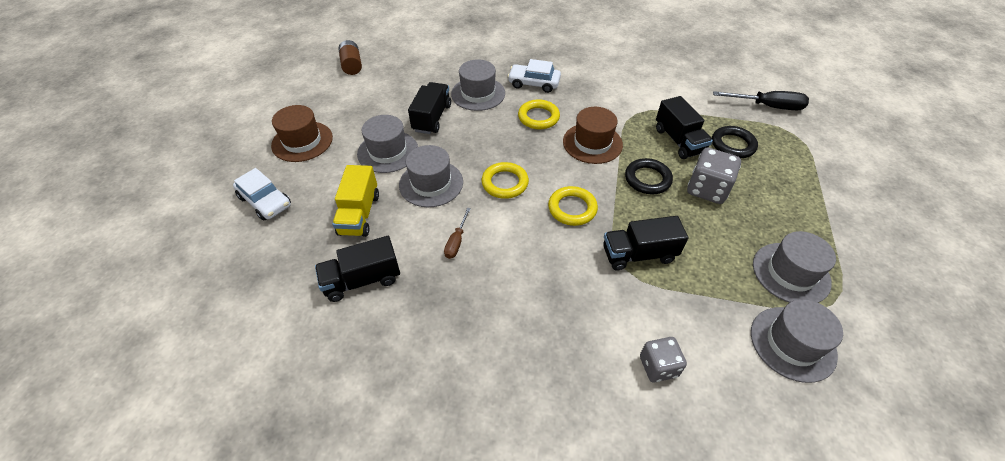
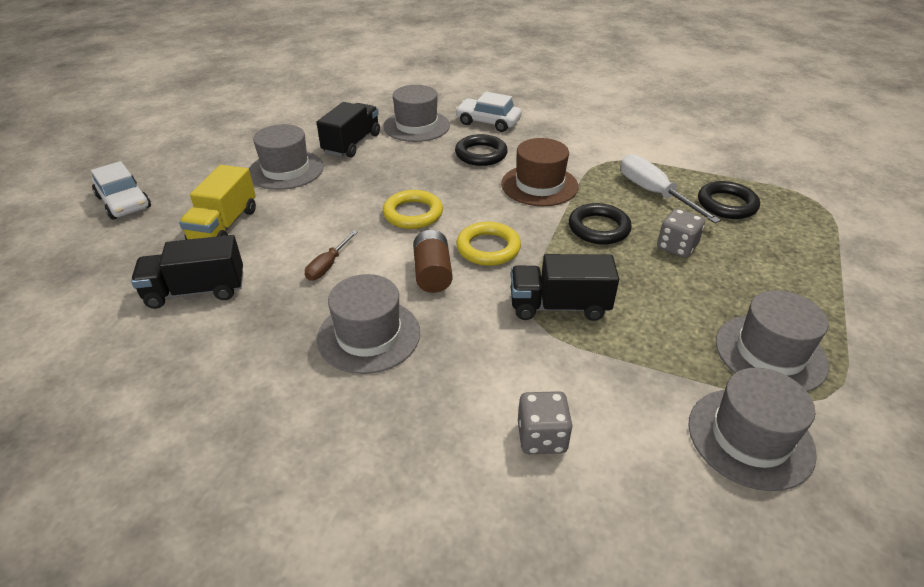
camera: 10 degrees right, 10 degrees down
brown hat [271,105,333,162] -> none
brown battery [338,40,362,75] -> brown battery moved to [413,230,453,293]
grey hat [399,145,463,207] -> grey hat moved to [317,274,420,374]
yellow ring [518,99,560,129] -> black ring [455,134,508,166]
black truck [656,96,713,159] -> white screwdriver [621,154,721,223]
grey dice [687,148,741,204] -> grey dice [657,209,705,258], size x0.66
black screwdriver [713,91,809,110] -> none

